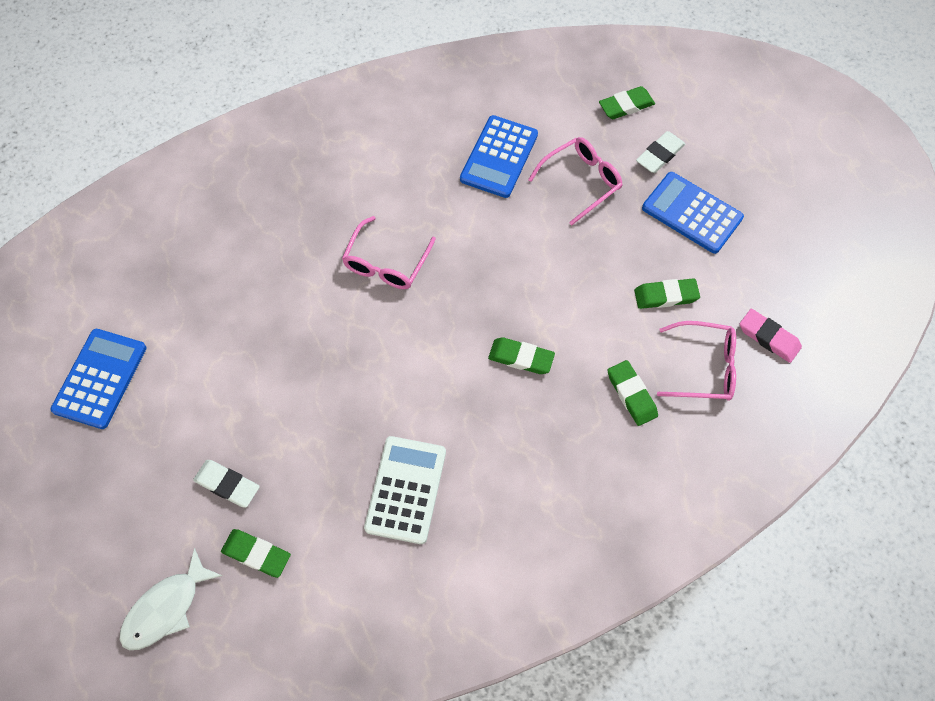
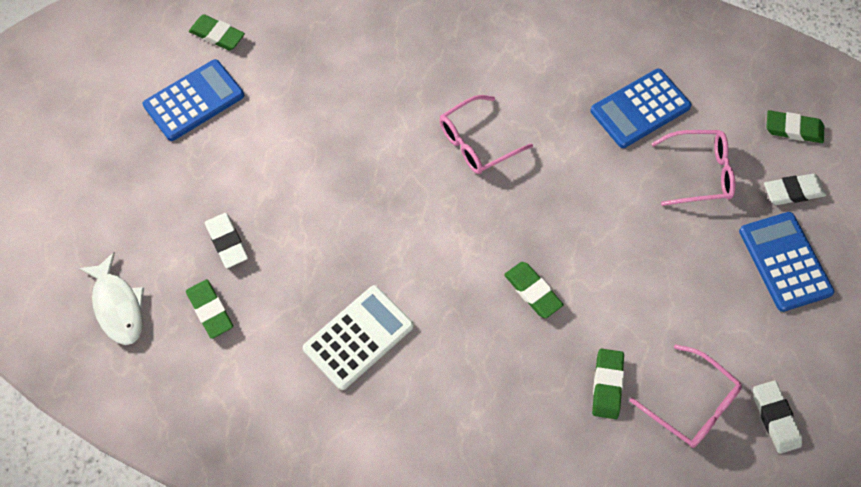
camera: 35 degrees right, 0 degrees up
white fish [120,548,222,650] -> white fish turned 105 degrees counterclockwise [78,252,144,345]
green eraser [634,278,700,309] -> green eraser moved to [189,14,245,51]
pink eraser [740,309,802,363] -> white eraser [753,380,802,454]

